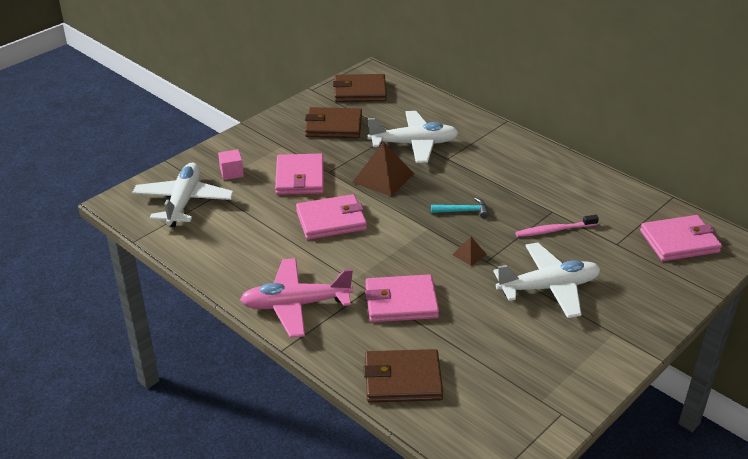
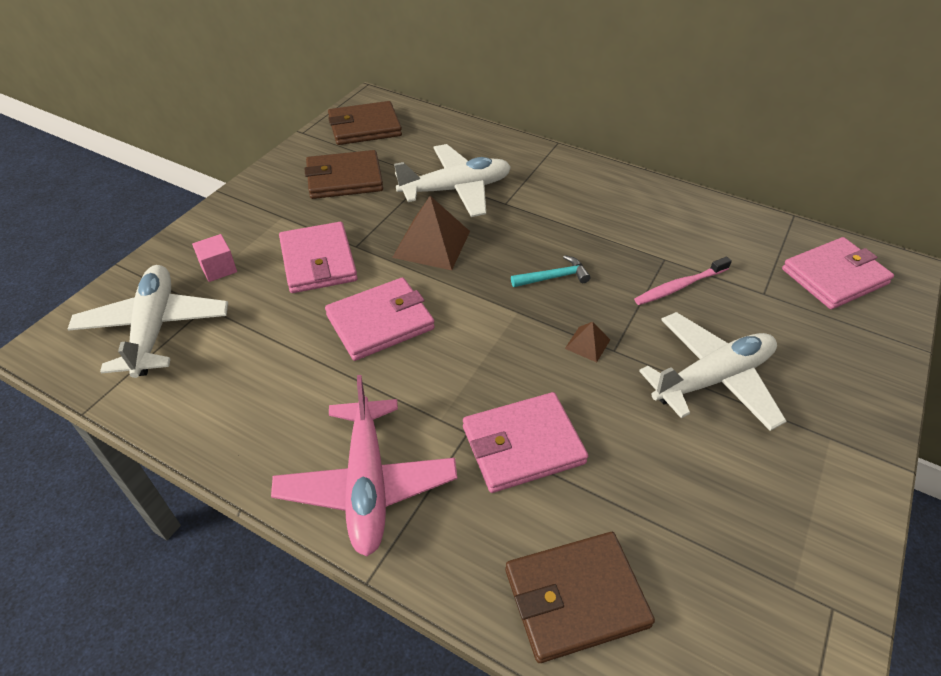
camera: 15 degrees left, 10 degrees up
pink plane [240,258,353,338] -> pink plane turned 75 degrees counterclockwise [271,375,457,557]

